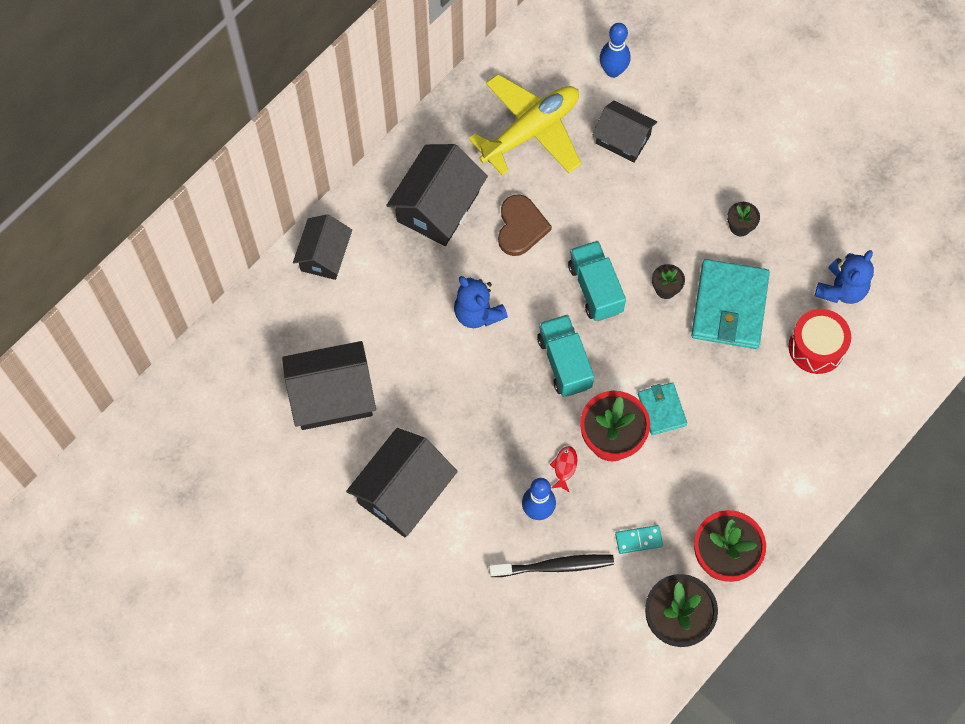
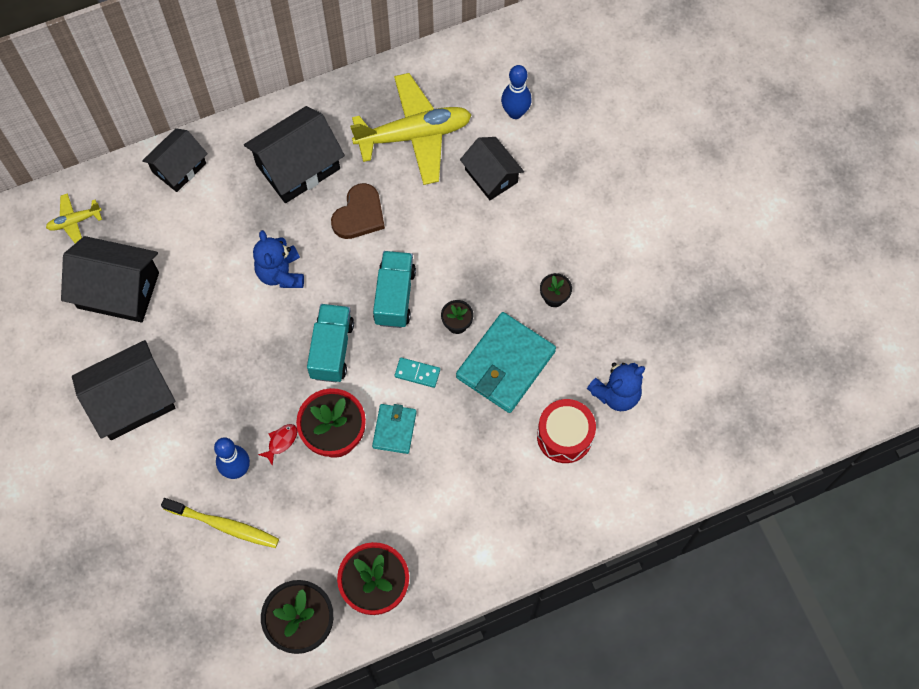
camera: 25 degrees right, 0 degrees up
black toothbrush [489,554,614,577] -> yellow toothbrush [161,498,279,548]
turquoise domino [615,525,663,554] -> turquoise domino moved to [395,358,440,388]
none -> yellow plane [46,193,102,243]

